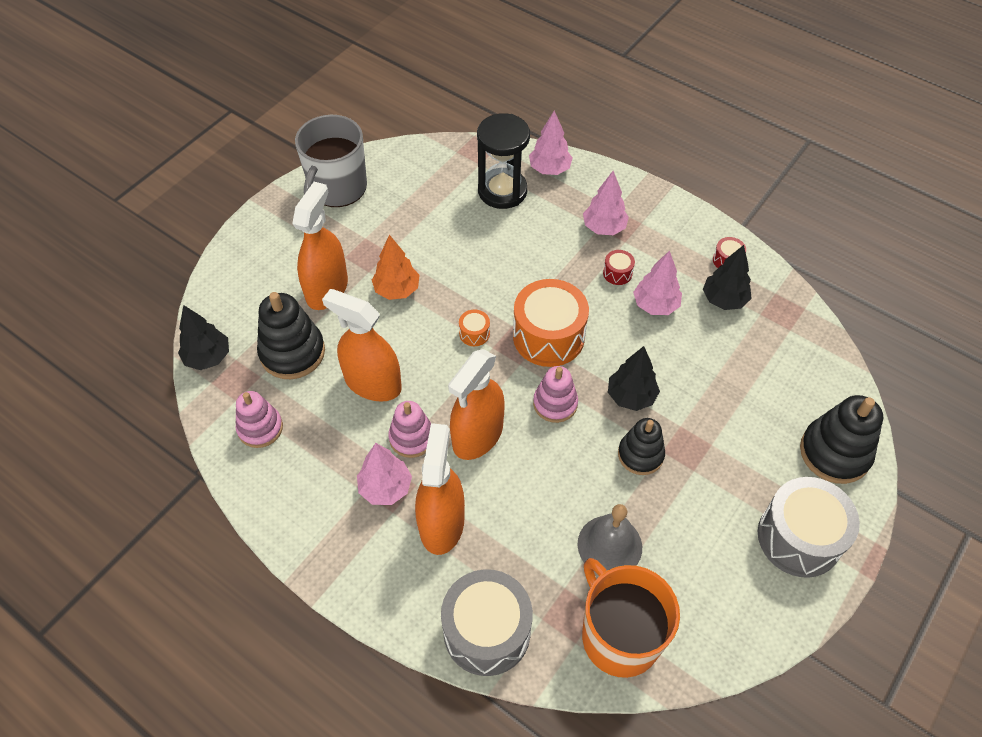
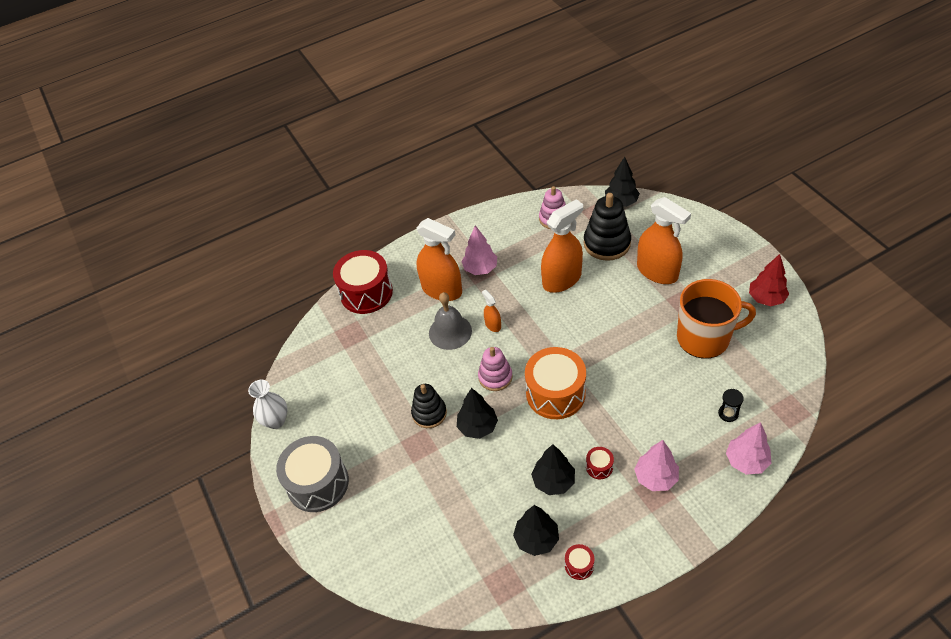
camera: 120 degrees right, 5 degrees down
grey mug [295,115,367,207] -> red tree [749,254,789,306]
orange tree [372,235,420,300] -> none
pink stacking toy [388,401,431,458] -> none
grey drum [441,569,533,676] -> red drum [333,250,393,314]
orange spray bottle [448,349,505,460] -> orange spray bottle [482,289,501,332], size x0.46
orange drum [459,309,490,346] -> none
black hourglass [477,113,530,209] -> black hourglass [718,389,744,422], size x0.42
grey bell [578,504,642,572] -> grey bell moved to [429,292,472,350]
orange mug [582,558,680,678] -> orange mug moved to [677,279,756,359]
pink tree [633,250,682,315] -> black tree [531,444,575,495]
black stacking toy [800,395,883,484] -> none
none -> white vase [248,380,288,429]

